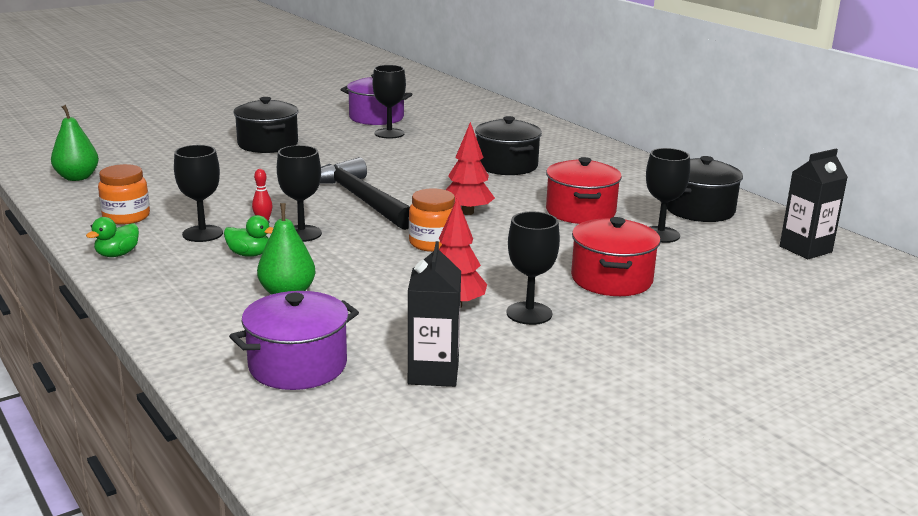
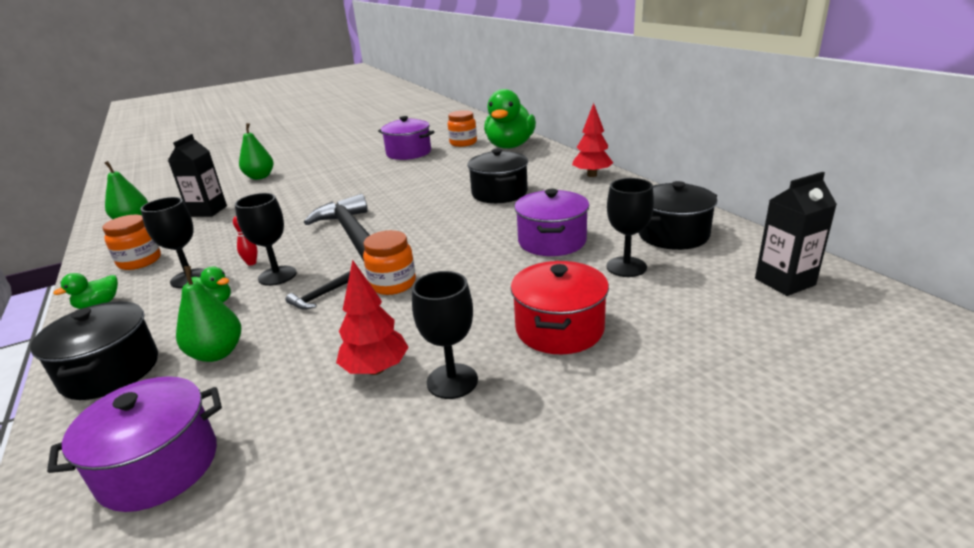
camera: 10 degrees right, 5 degrees up
black pot [233,97,299,153] -> black pot moved to [30,301,158,400]
black goblet [373,65,406,138] -> none
black carton [408,241,461,387] -> black carton moved to [168,134,227,217]
red tree [446,122,495,215] -> red tree moved to [572,103,613,177]
red pot [546,157,622,224] -> purple pot [514,189,589,256]
none -> green pear [239,123,273,180]
none -> black hammer [286,271,350,310]
none -> orange jar [448,110,477,147]
none -> green duck [484,89,536,149]

